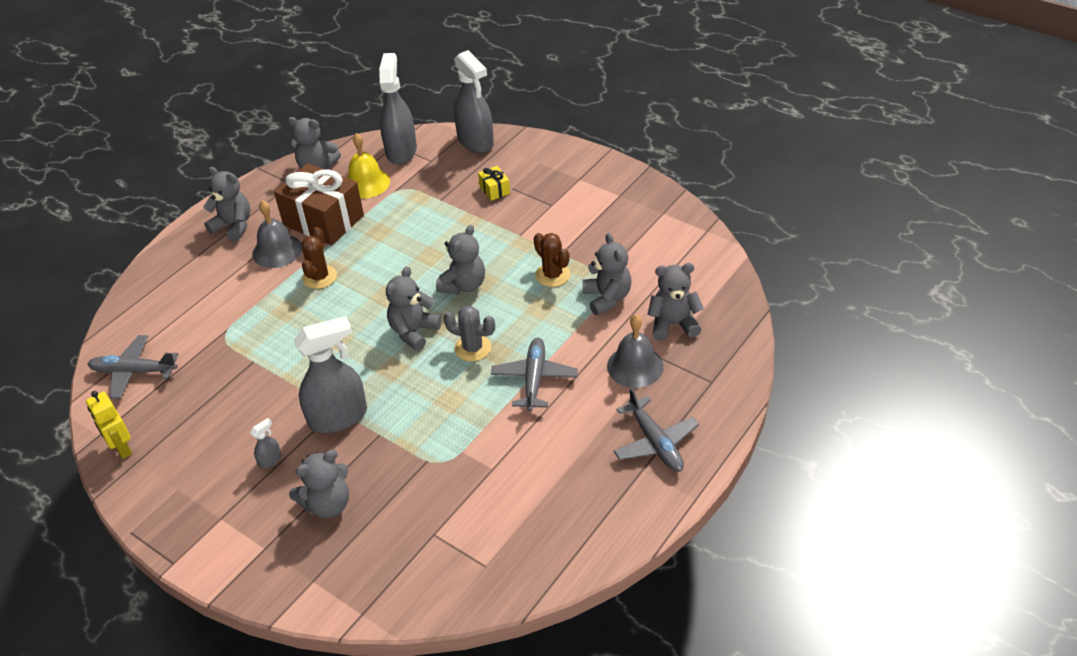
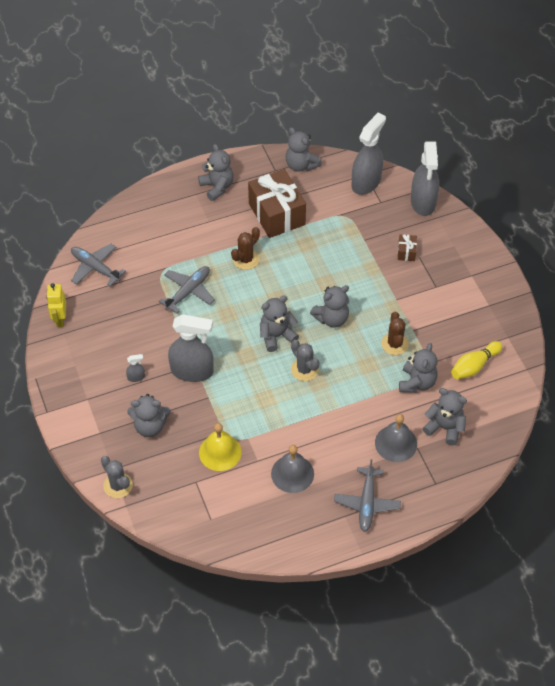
camera: 30 degrees right, 10 degrees up
grey bell [252,200,302,268] -> grey bell moved to [271,445,314,493]
yellow bell [347,133,390,198] -> yellow bell moved to [199,423,242,471]
yellow gift [478,166,510,201] -> brown gift [398,234,417,261]
grey plane [491,338,578,411] -> grey plane moved to [159,266,214,313]
none -> grey cactus [101,456,133,498]
none -> yellow bowling pin [451,341,502,379]

